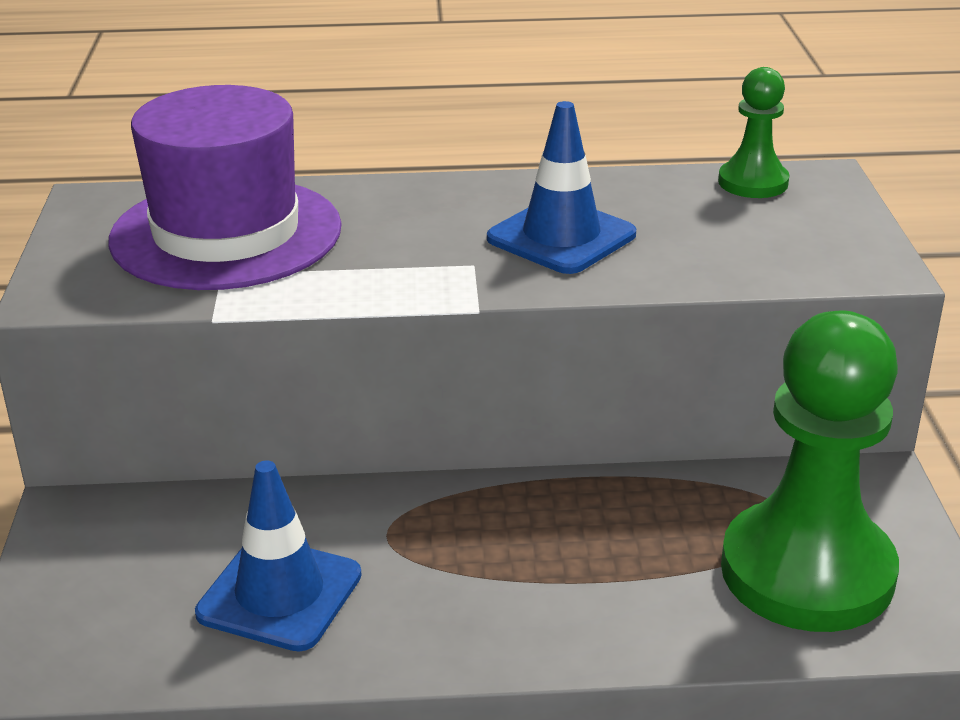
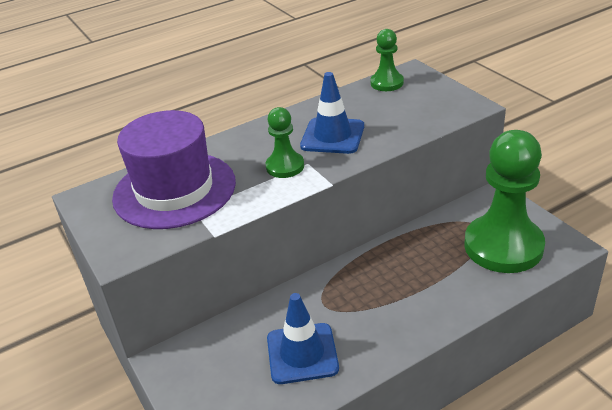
camera: 25 degrees left, 5 degrees up
none -> green pawn [265,107,304,178]

